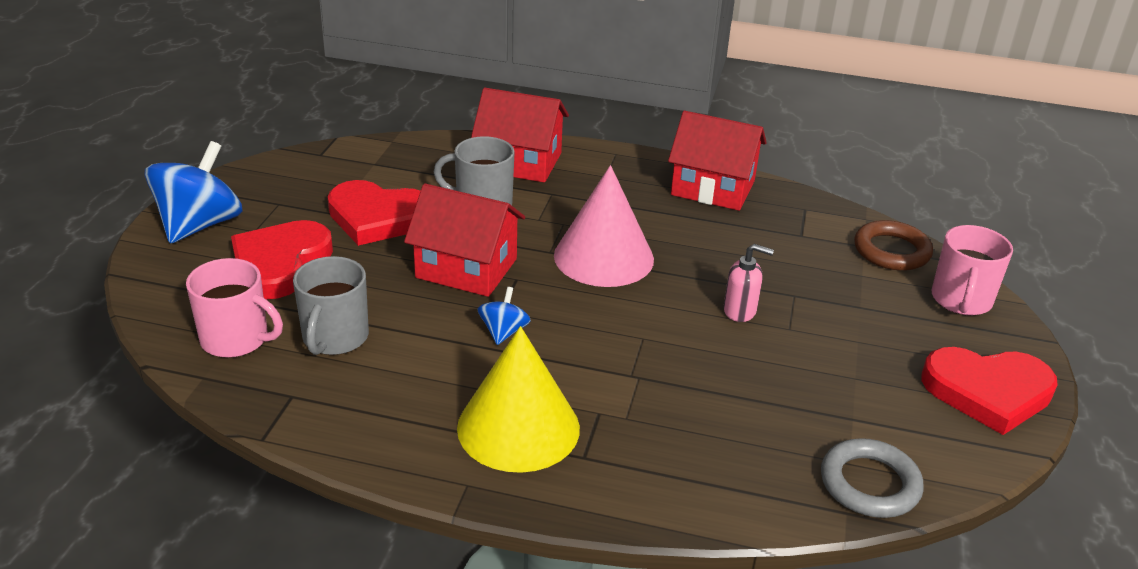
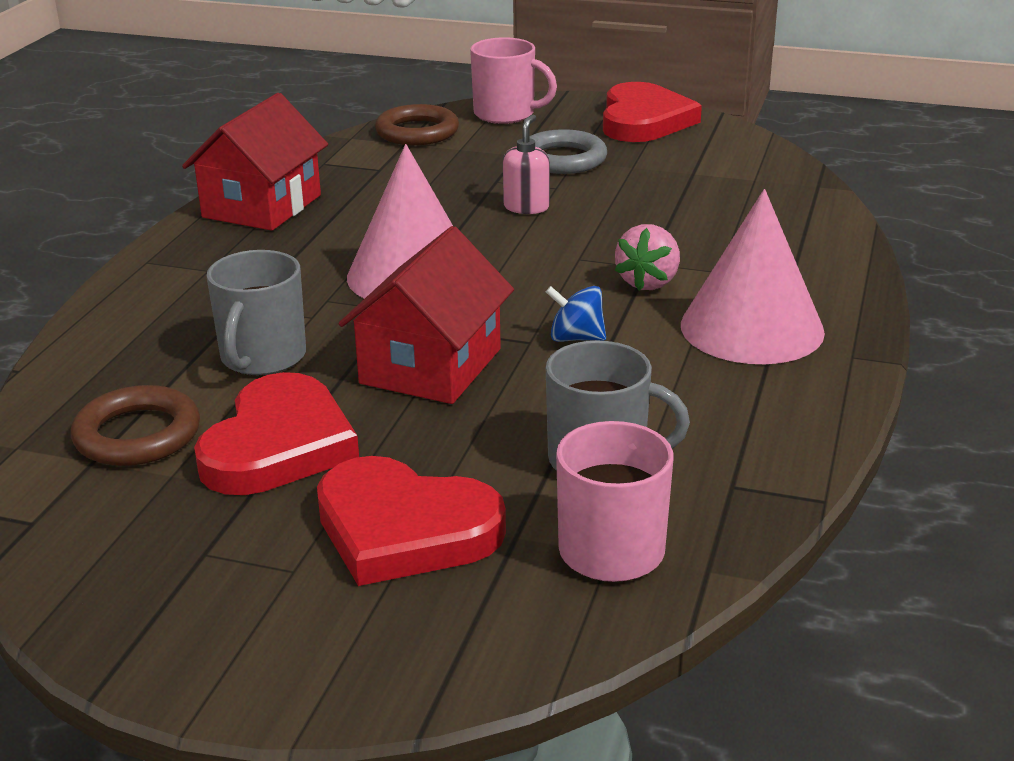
camera: 85 degrees left, 5 degrees down
blue spinning top [144,141,242,244] -> none
yellow cone [457,326,580,473] -> pink cone [681,189,825,364]
red house [471,88,569,182] -> none
grey ring [821,438,924,518] -> grey ring moved to [530,129,607,174]
none -> brown ring [71,385,200,466]
none -> pink strawberry [615,224,680,291]

